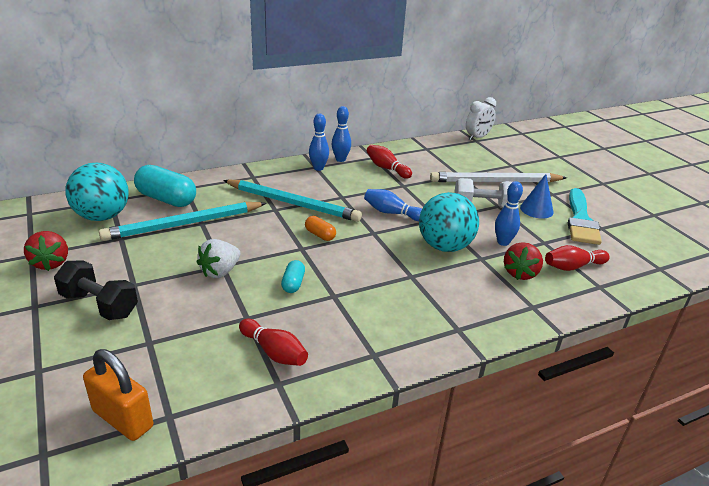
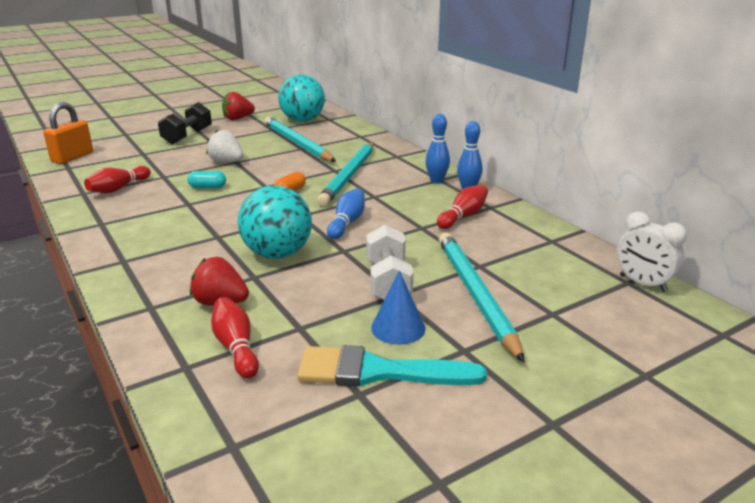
camera: 85 degrees right, 5 degrees down
turquoise capsule [134,165,196,207] -> none
white pencil [430,172,567,183] -> turquoise pencil [439,232,525,363]
blue bowling pin [495,181,523,246] -> none

